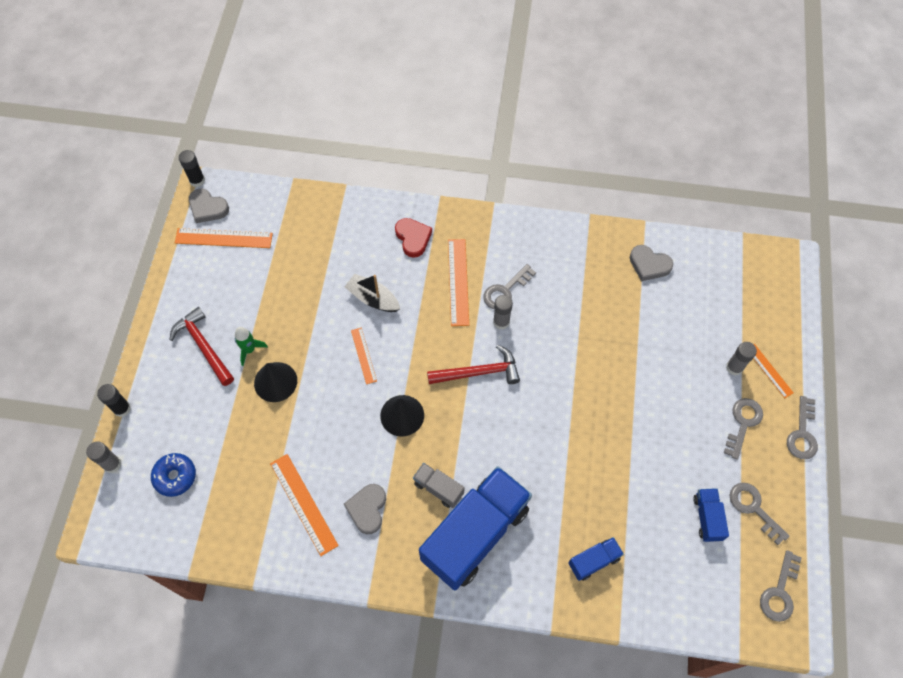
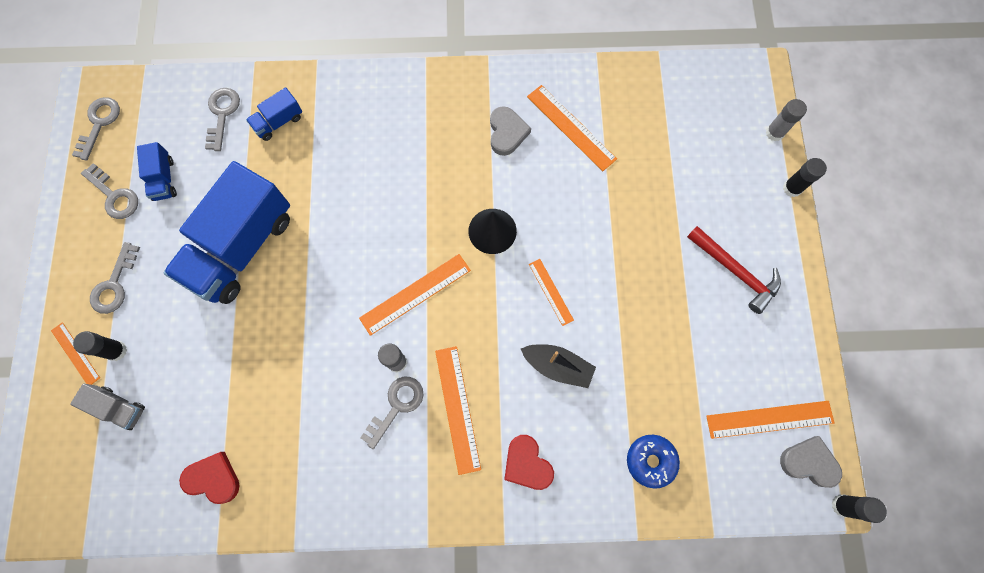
camera: 170 degrees right, 10 degrees up
blue donut [151,453,196,497] -> blue donut moved to [627,435,680,489]
green rocket [235,327,268,366] -> none
black cone [254,362,297,402] -> none
grey truck [413,463,464,508] -> grey truck moved to [70,384,145,430]
blue truck [419,466,532,590] -> blue truck moved to [164,161,290,304]
red hammer [427,345,520,384] -> orange ruler [359,254,471,336]
grey heart [630,245,673,281] -> red heart [179,452,240,504]
grey glue stick [726,342,757,375] -> black glue stick [73,331,127,361]
grey key [787,396,818,459] -> grey key moved to [205,88,240,151]

